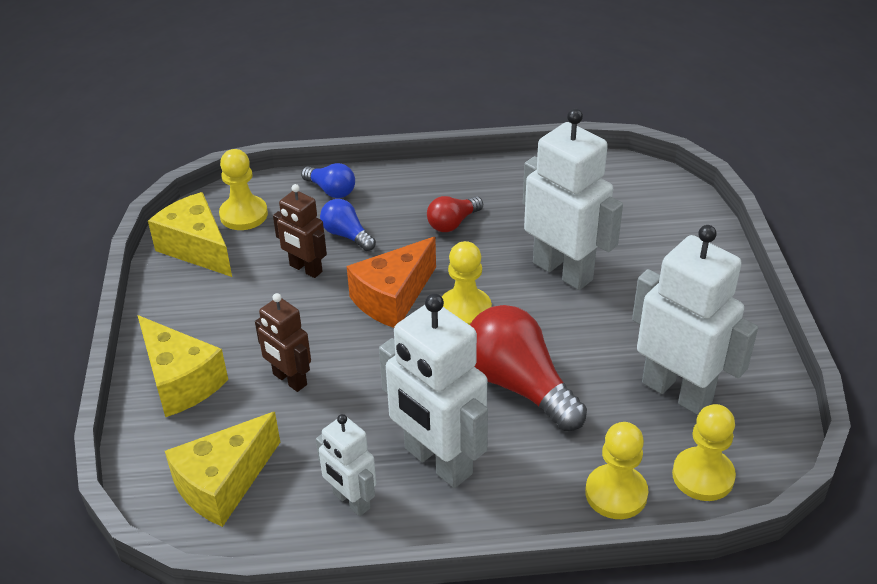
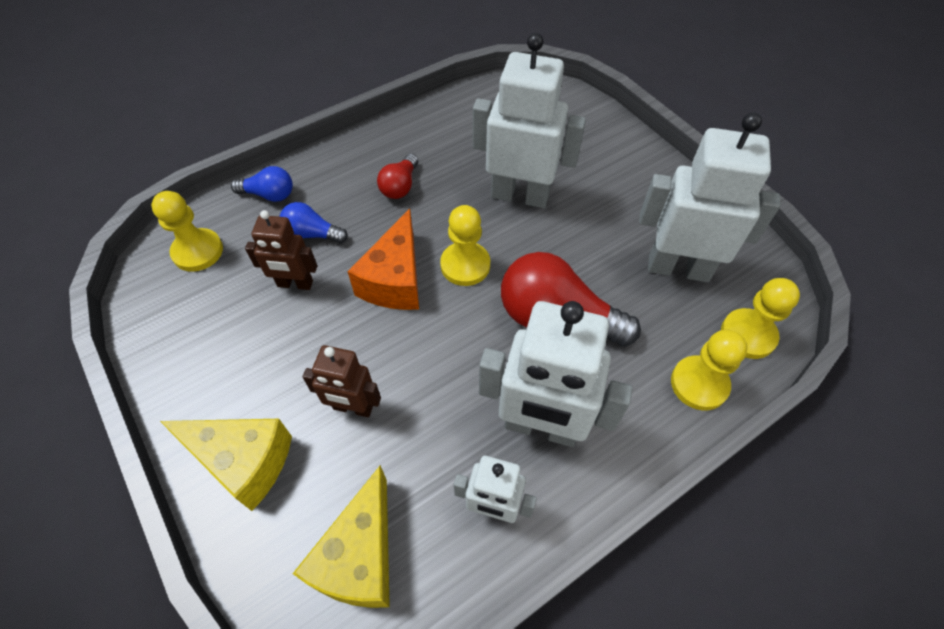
camera: 30 degrees left, 15 degrees up
yellow cheese [148,192,232,277] -> none

